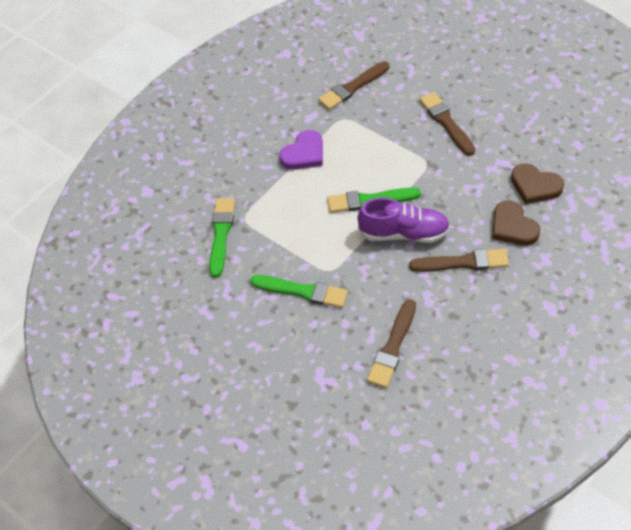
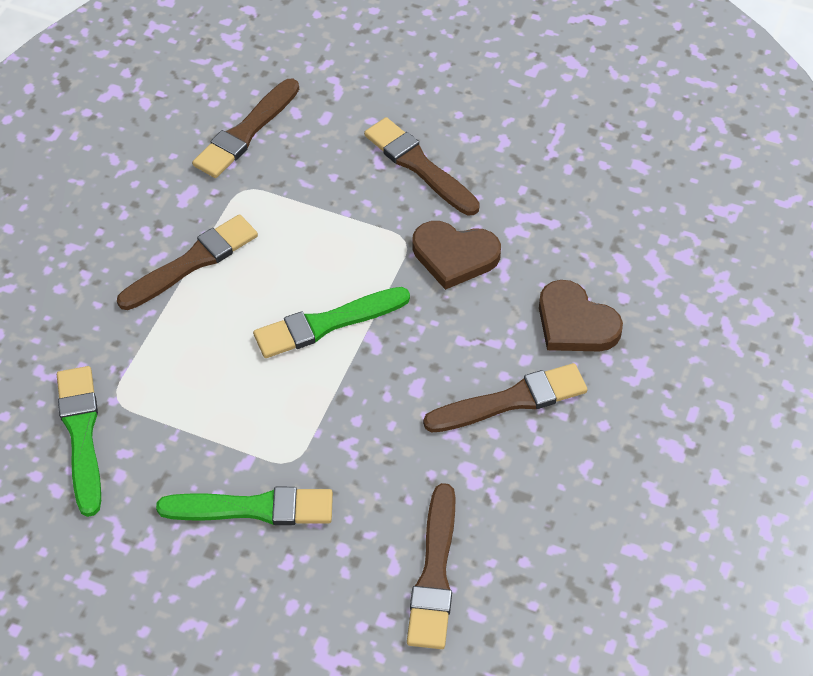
camera: 20 degrees left, 0 degrees up
purple heart [279,130,323,170] -> brown brush [117,214,258,310]
purple shoe [358,198,450,243] -> none
brown heart [511,163,564,204] -> brown heart moved to [412,221,501,290]

